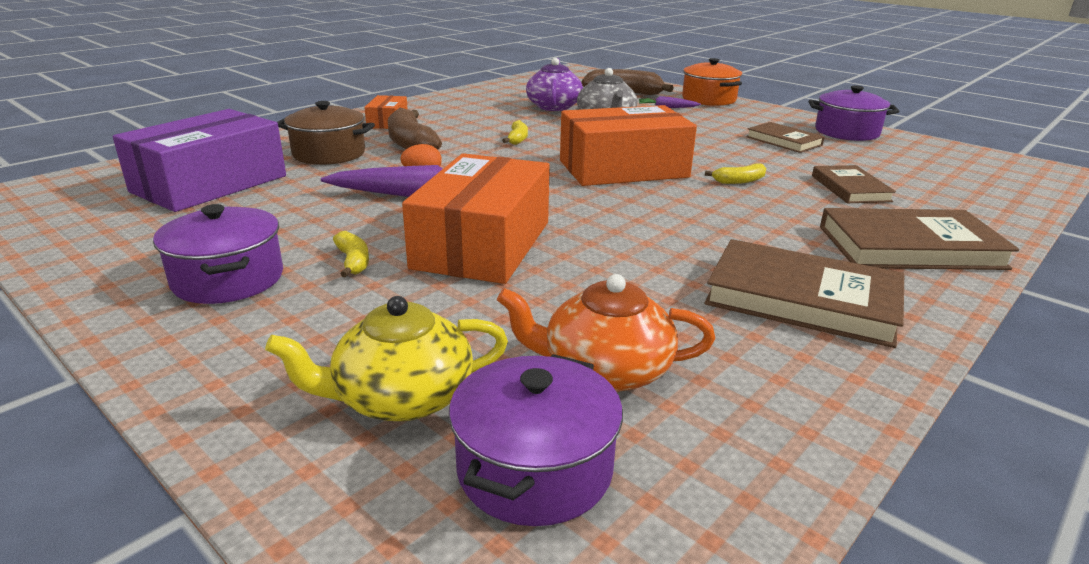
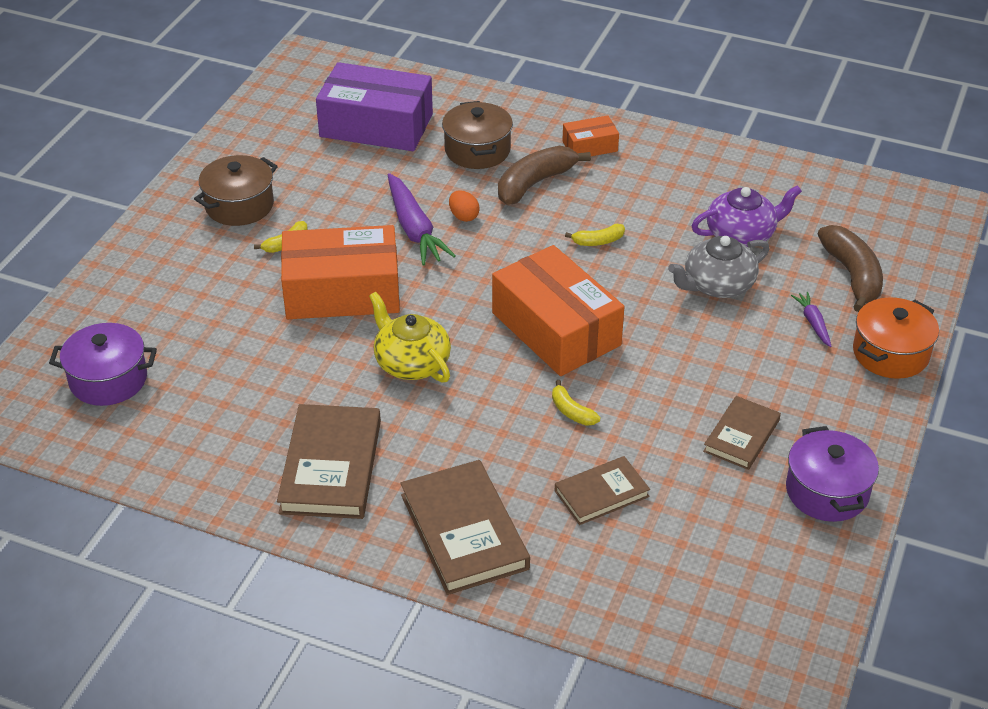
camera: 70 degrees right, 15 degrees up
purple pot [153,204,283,304] -> brown pot [194,155,278,226]
yellow teapot [265,296,508,421] -> yellow teapot moved to [369,292,451,383]
orange teapot [497,274,716,392] -> none

